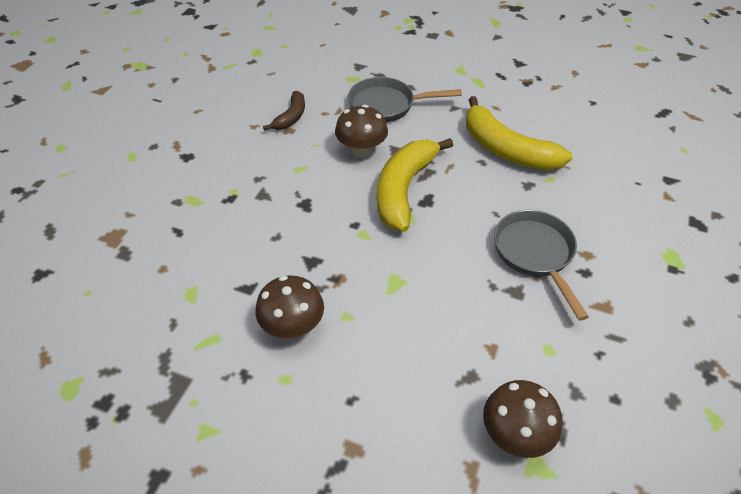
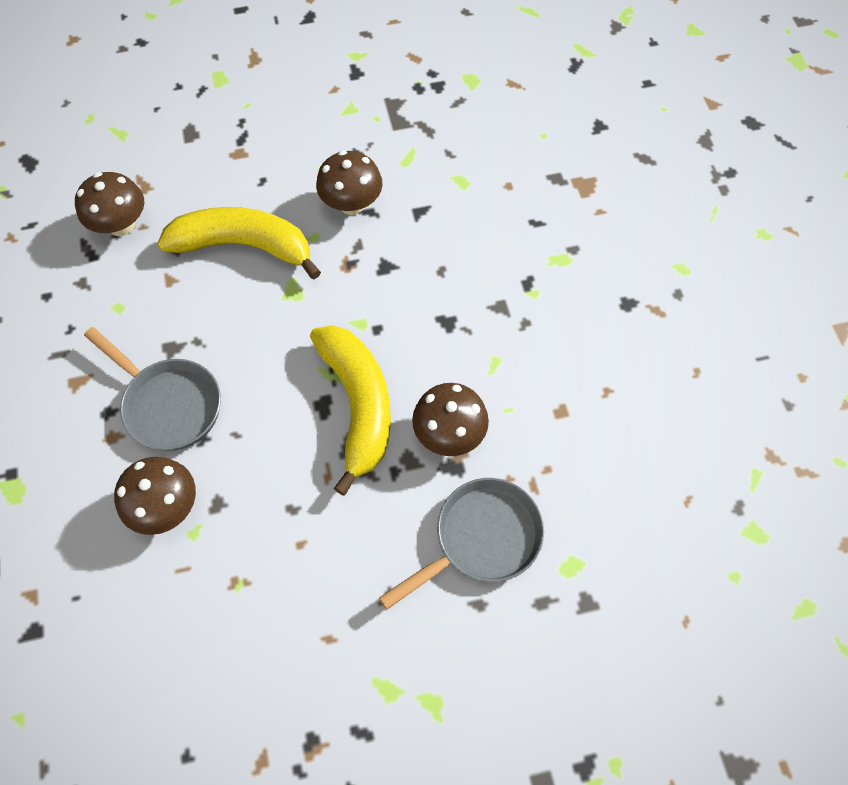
camera: 145 degrees right, 15 degrees up
brown banana [263,91,305,131] -> none
yellow banana [466,96,573,171] -> yellow banana moved to [157,207,321,279]
none -> brown mushroom [114,457,196,535]

